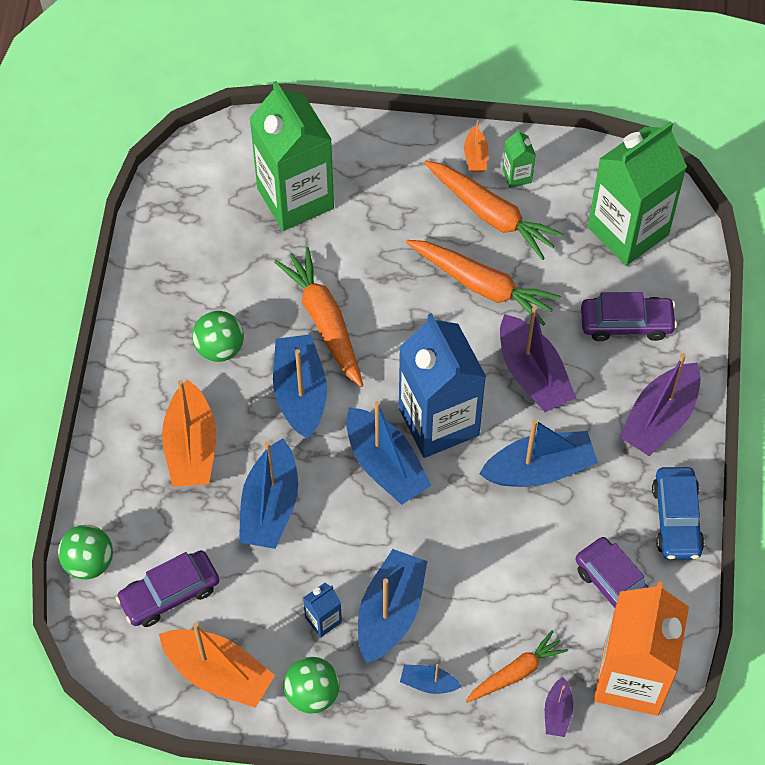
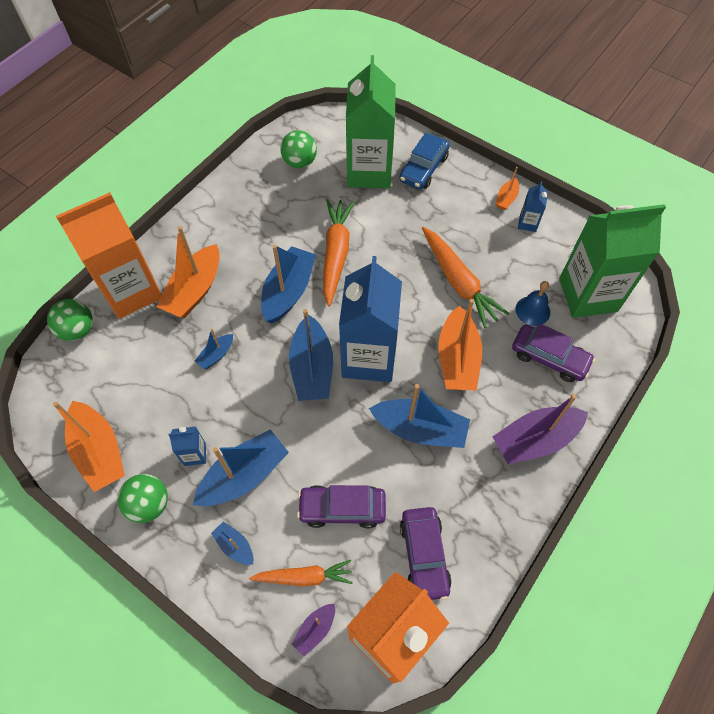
camera: 30 degrees right, 0 degrees up
purple car [116,550,219,627] -> purple car moved to [297,485,386,529]
green ball [192,311,244,362] -> green ball moved to [280,130,317,168]
blue boat [239,438,298,549] -> blue boat [195,328,233,369], size x0.49
orange carrot [424,160,565,260] -> none
purple boat [500,306,576,412] -> orange boat [438,299,482,391]
green carton [503,129,536,188] -> blue carton [518,181,548,232]
blue car [652,467,704,560] -> blue car moved to [399,133,450,189]
none -> orange carton [56,192,162,319]
none -> blue bell [515,281,550,326]

